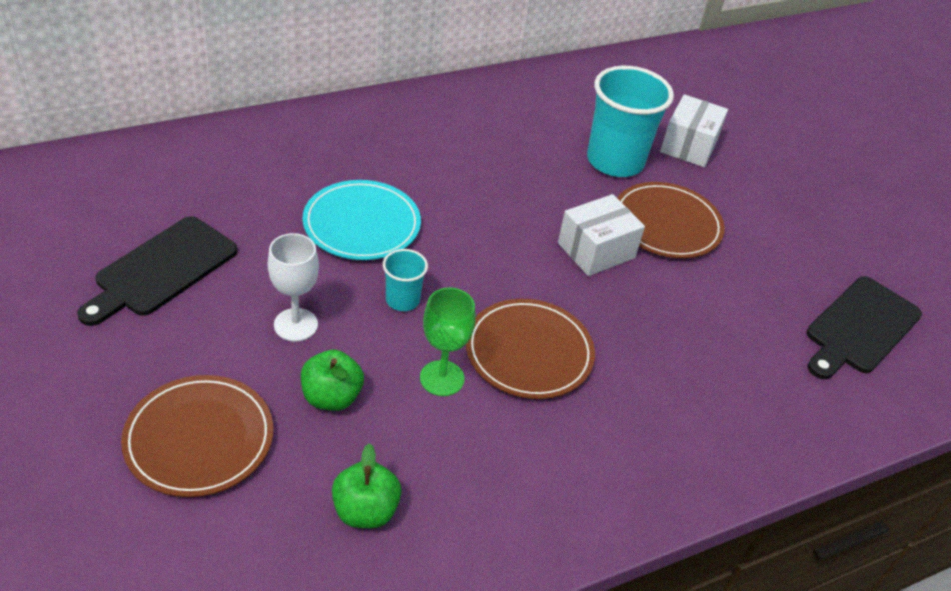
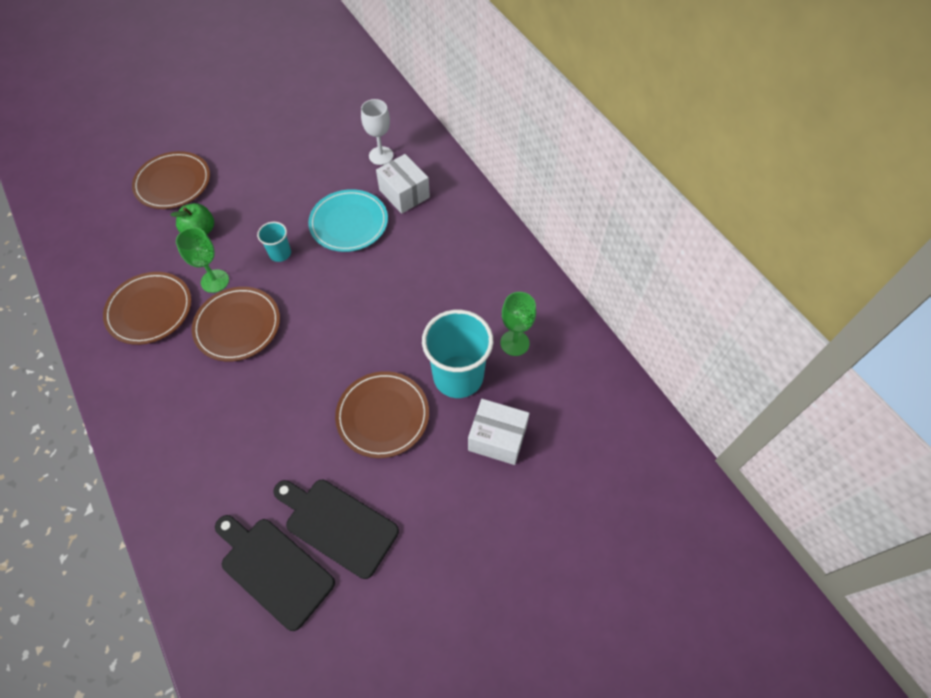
camera: 90 degrees right, 15 degrees up
black cutting board [77,216,238,326] -> black cutting board moved to [273,480,399,579]
white goblet [268,233,319,342] -> white goblet moved to [361,99,394,165]
green apple [332,443,401,528] -> none
white box [558,194,645,276] -> white box moved to [376,154,430,214]
none -> brown plate [103,272,191,345]
none -> green goblet [500,292,536,356]

